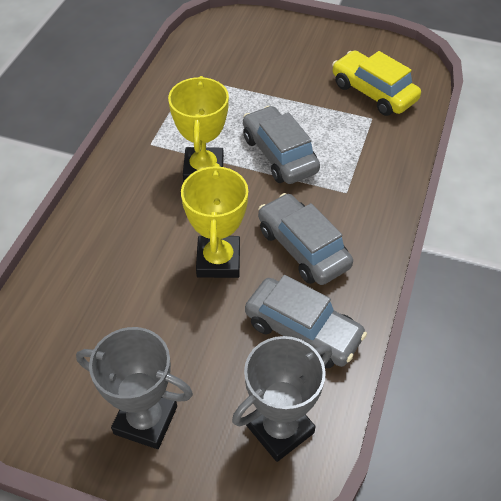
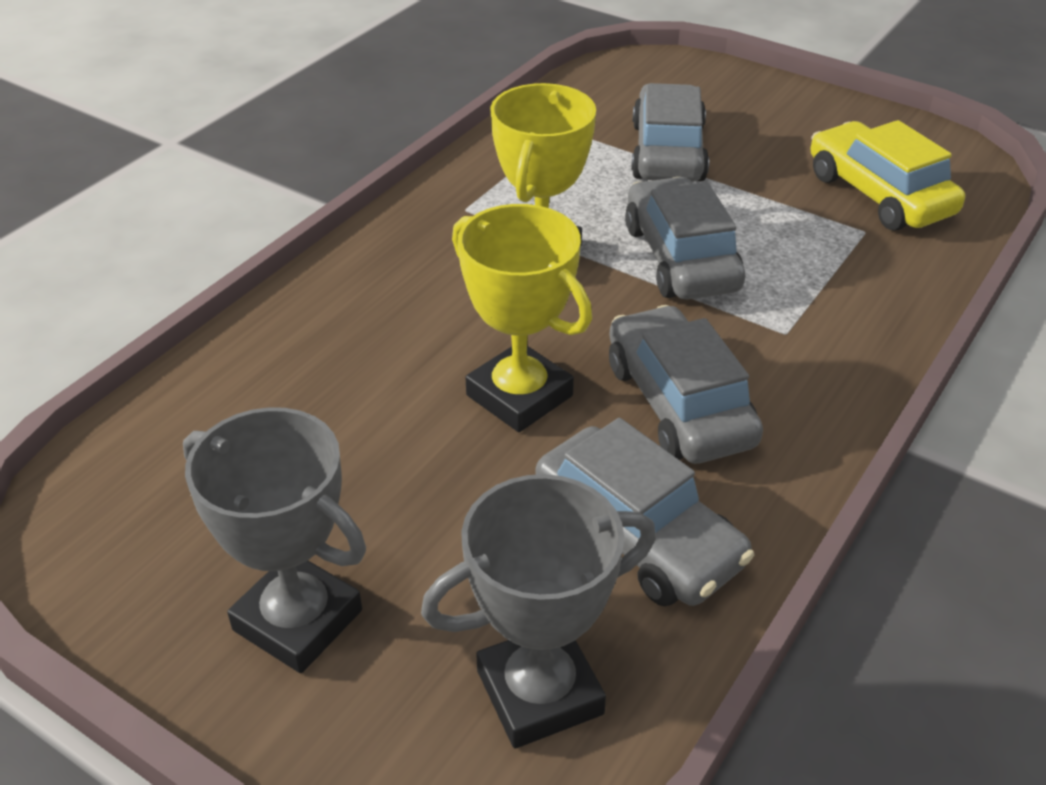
camera: 15 degrees right, 10 degrees down
yellow trophy [181,163,248,278] -> yellow trophy turned 60 degrees counterclockwise [452,204,592,432]
none -> grey car [631,83,709,182]

